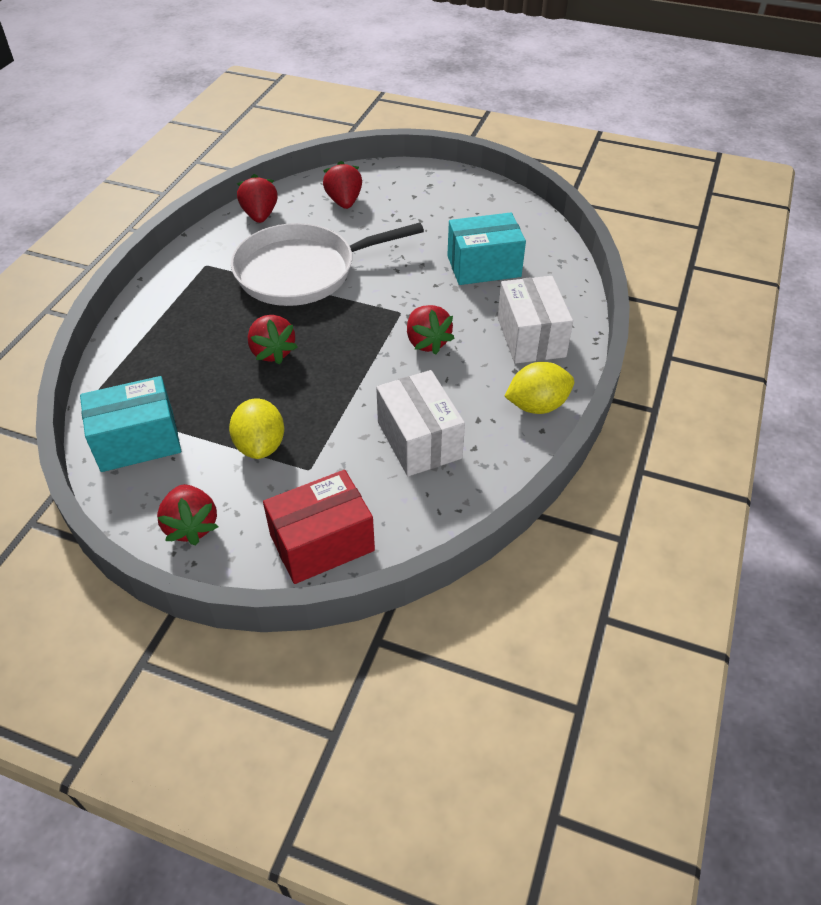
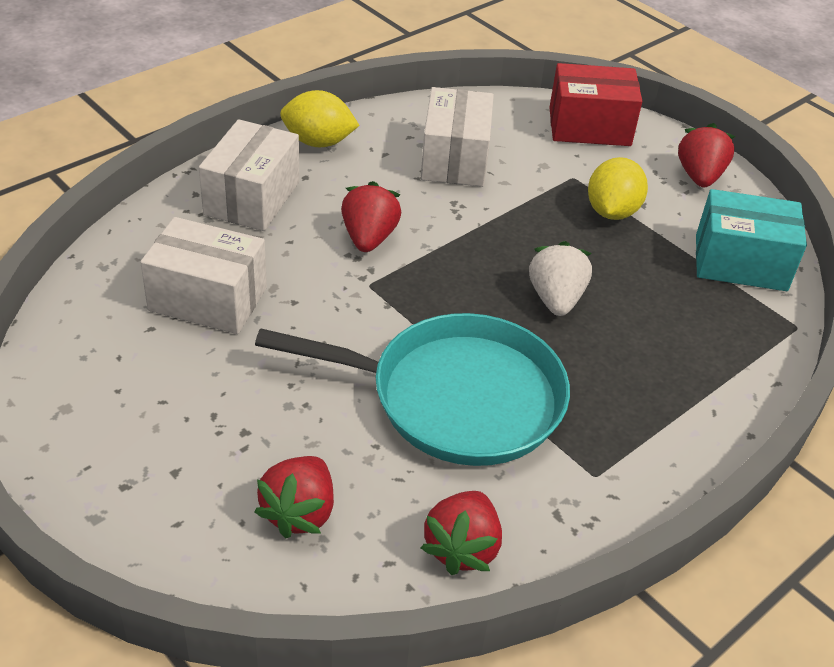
camera: 155 degrees left, 5 degrees down
white pan [231,222,424,306] -> turquoise pan [255,313,570,466]
red strawberry [248,315,298,365] -> white strawberry [529,241,592,316]
turquoise box [447,213,526,285] -> white box [140,217,267,334]

